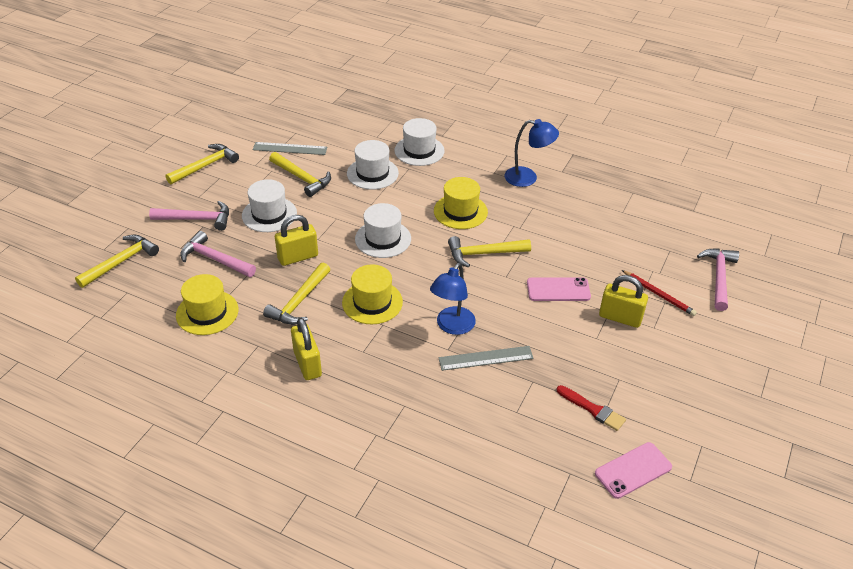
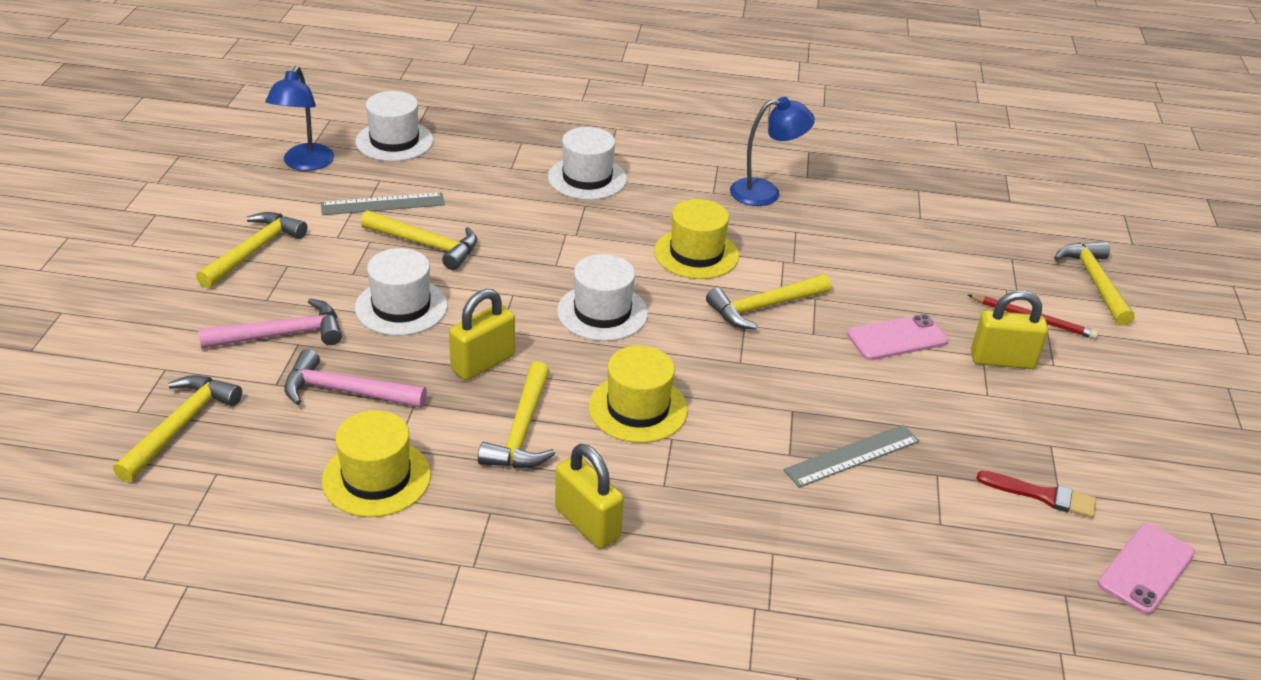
camera: 20 degrees left, 5 degrees down
white hat [347,140,399,190] -> white hat moved to [355,91,434,161]
blue lamp [430,263,476,335] -> blue lamp moved to [265,66,334,171]
pink hammer [697,249,739,311] -> yellow hammer [1054,242,1135,326]

